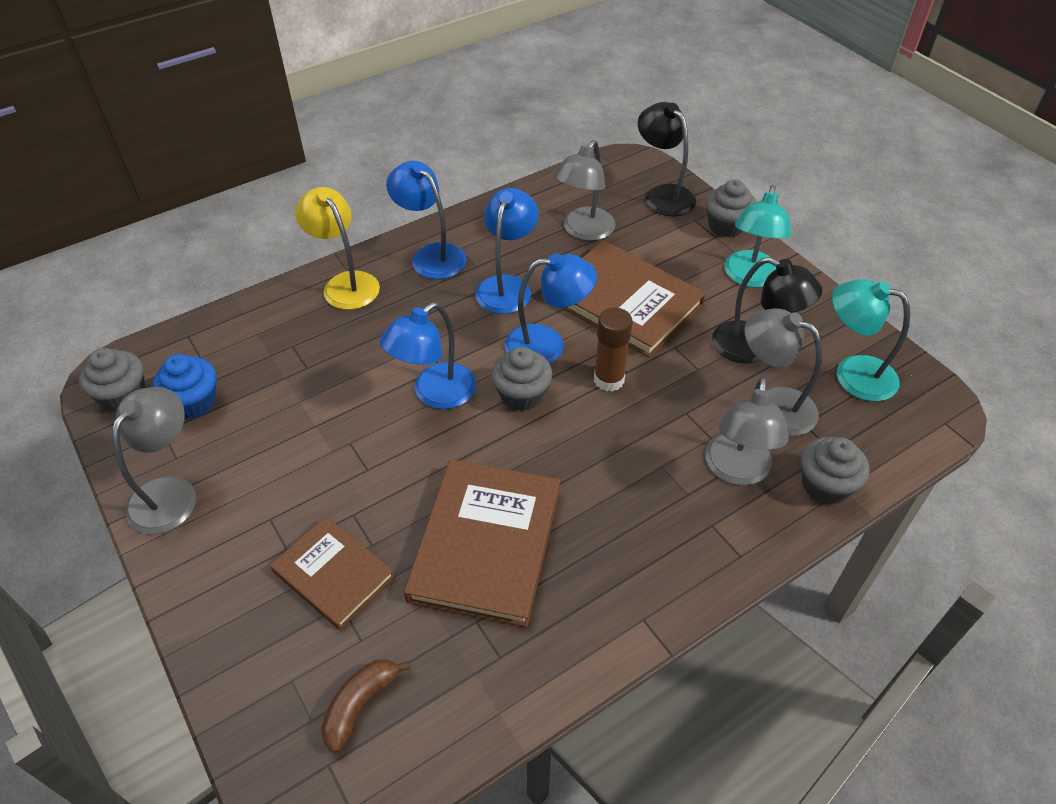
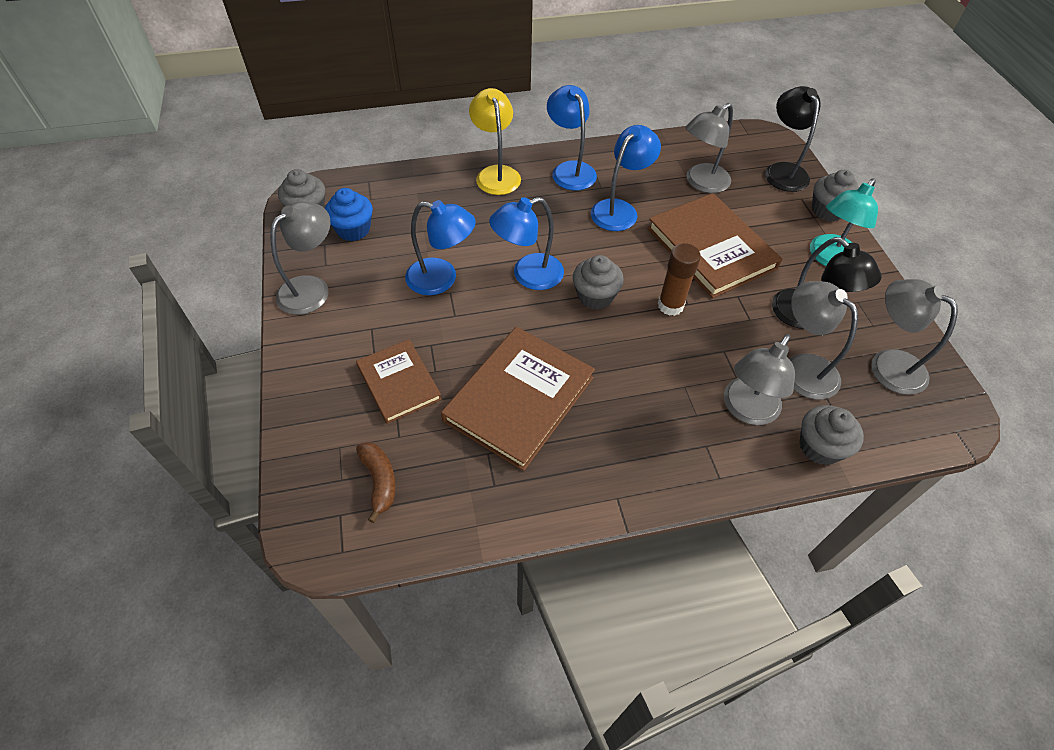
camera: 20 degrees right, 5 degrees up
brown banana [321,659,411,753] -> brown banana turned 105 degrees clockwise [356,442,396,523]
blue lamp [505,253,597,364] -> blue lamp moved to [405,200,476,295]
turquoise lamp [832,279,910,401] -> grey lamp [872,279,958,395]

